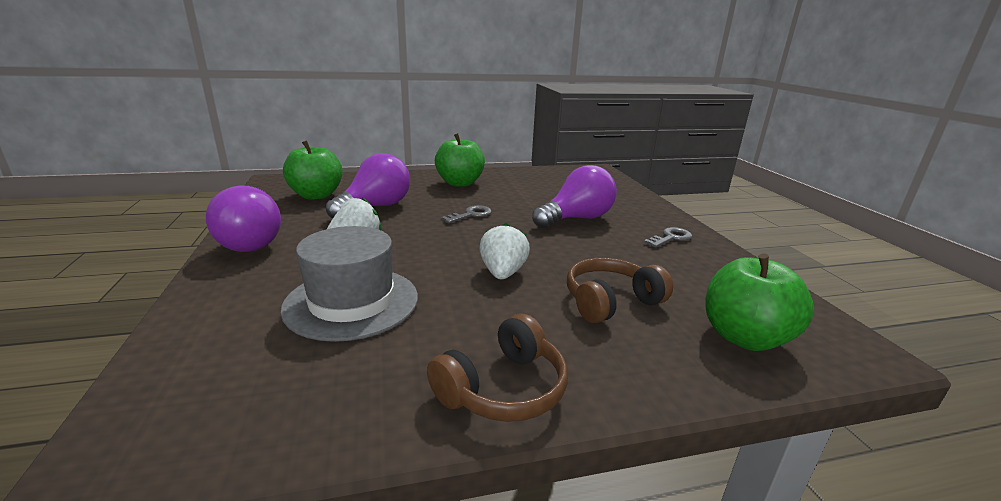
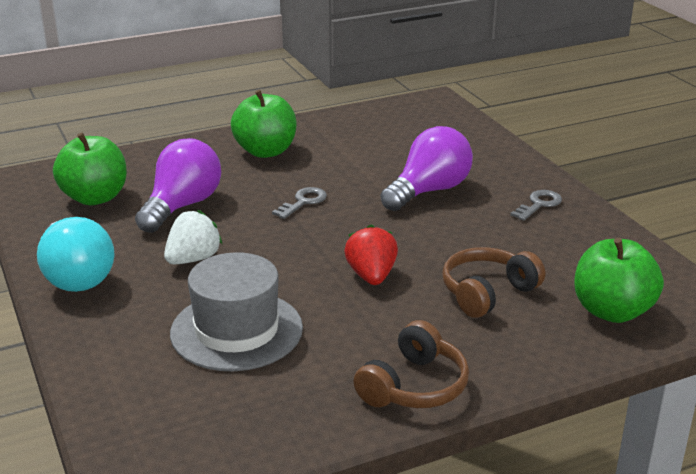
camera: 10 degrees left, 5 degrees up
purple light bulb [206,185,281,252] -> turquoise light bulb [37,217,115,292]
white strawberry [479,223,530,279] -> red strawberry [344,225,398,285]

